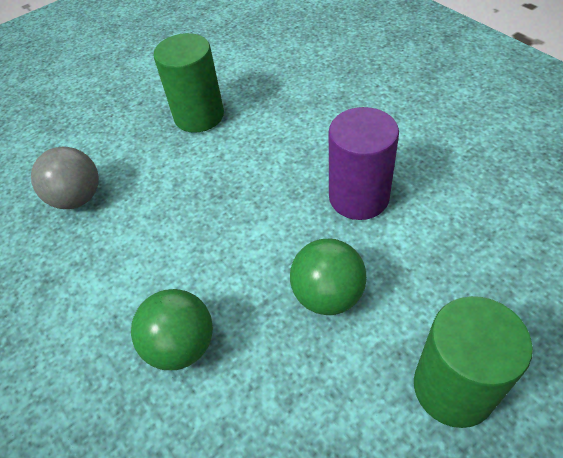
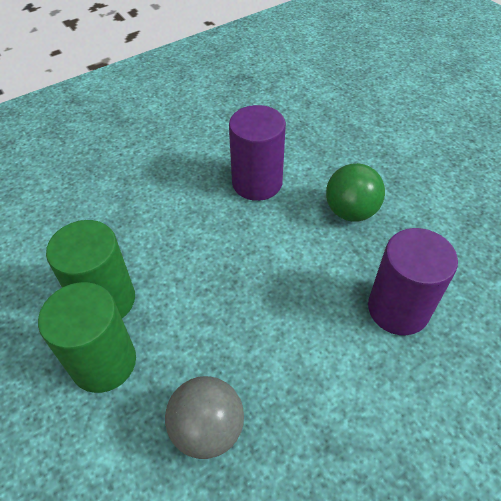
camera: 90 degrees left, 0 degrees up
green ball [131,289,213,370] -> purple cylinder [368,228,458,335]
green cylinder [414,296,533,428] -> green cylinder moved to [38,282,136,393]

